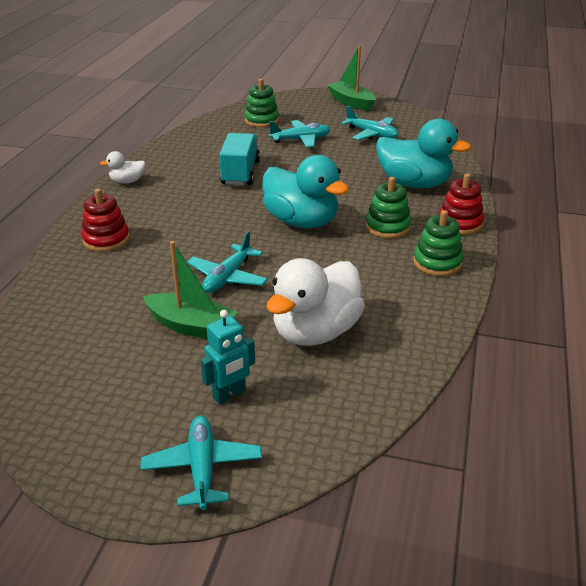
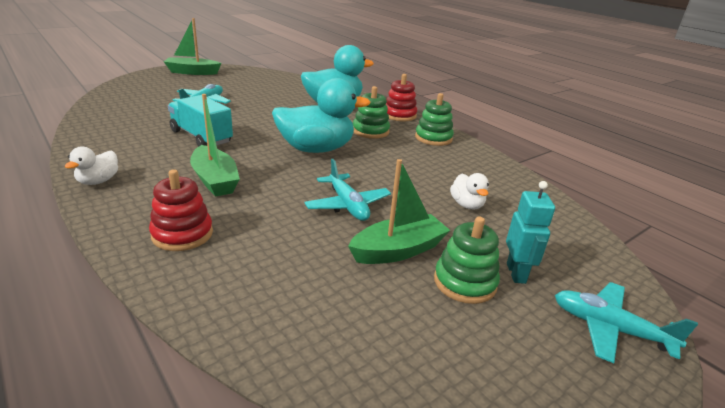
camera: 55 degrees left, 5 degrees down
green stacking toy [244,79,279,127] -> green stacking toy moved to [434,217,500,304]
white duck [266,258,365,346] -> white duck [450,173,489,209], size x0.47
turquoise plane [341,106,399,140] -> none
none -> green boat [190,94,240,197]

